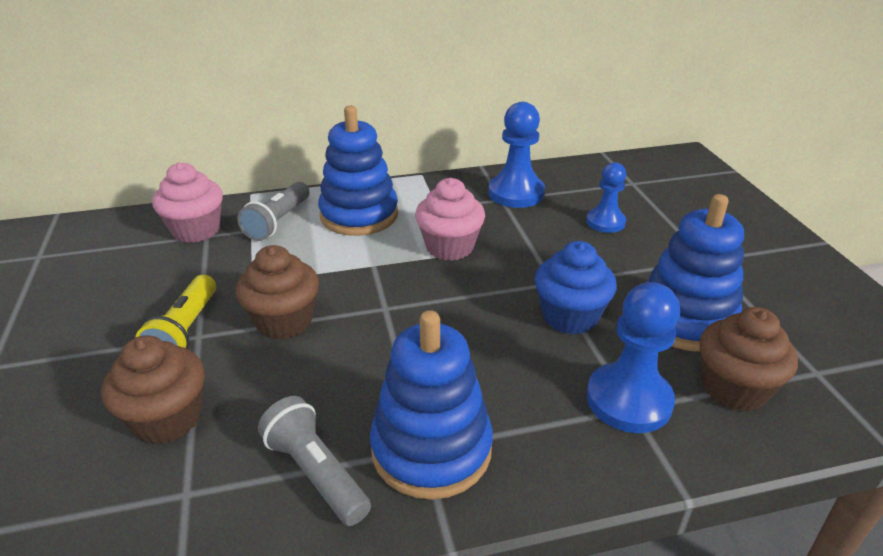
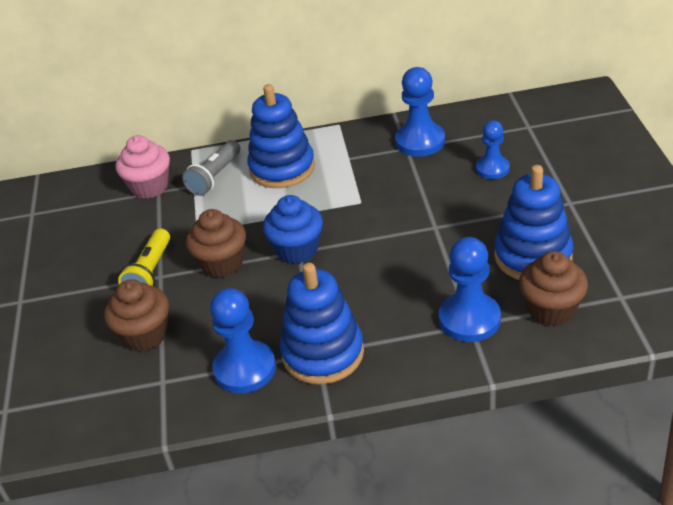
camera: 10 degrees right, 5 degrees up
grey flashlight [258,396,371,526] -> blue pawn [210,288,276,393]
pink cupcake [415,178,485,261] -> none
blue cupcake [535,241,617,335] -> blue cupcake moved to [263,195,323,264]

